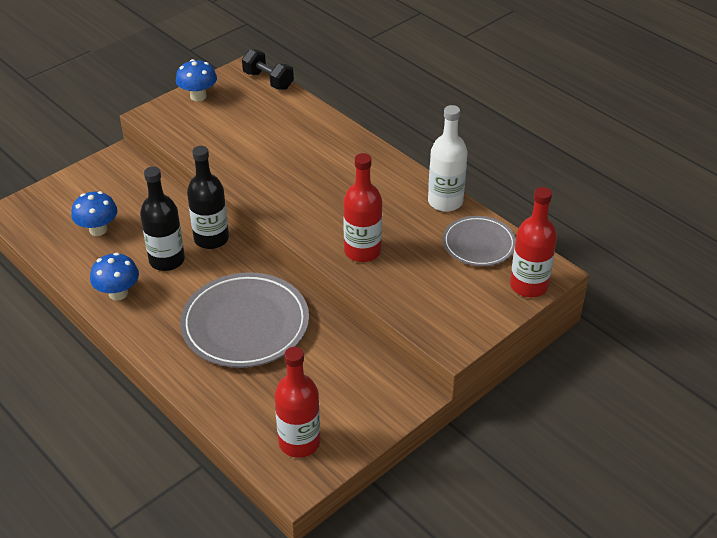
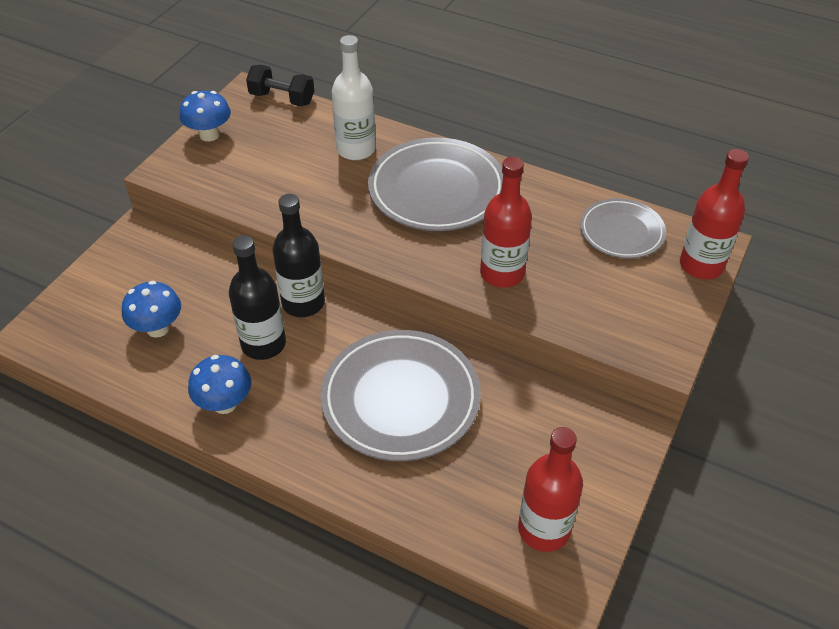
camera: 20 degrees left, 5 degrees up
white bottle [428,105,468,212] -> white bottle moved to [332,35,376,160]
none -> grey plate [368,138,503,231]

